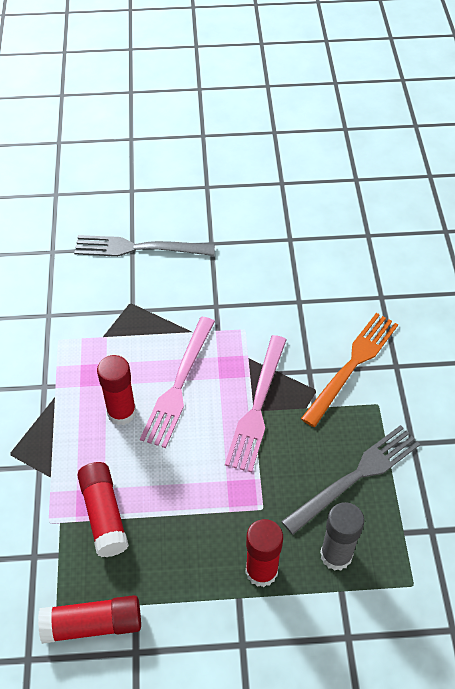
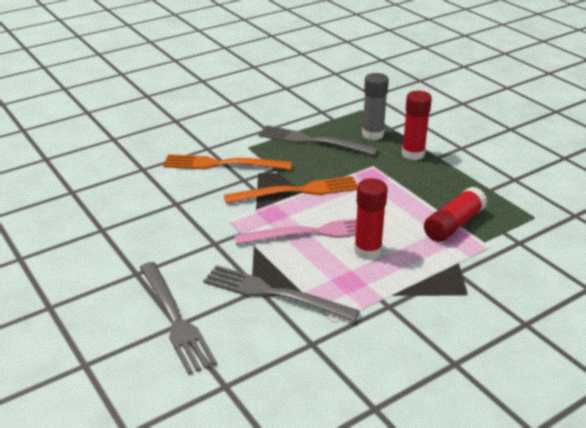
camera: 120 degrees left, 20 degrees down
red glue stick [38,595,141,644] -> none
pink fork [225,335,287,472] -> orange fork [224,176,357,204]
none -> grey fork [203,265,360,322]

